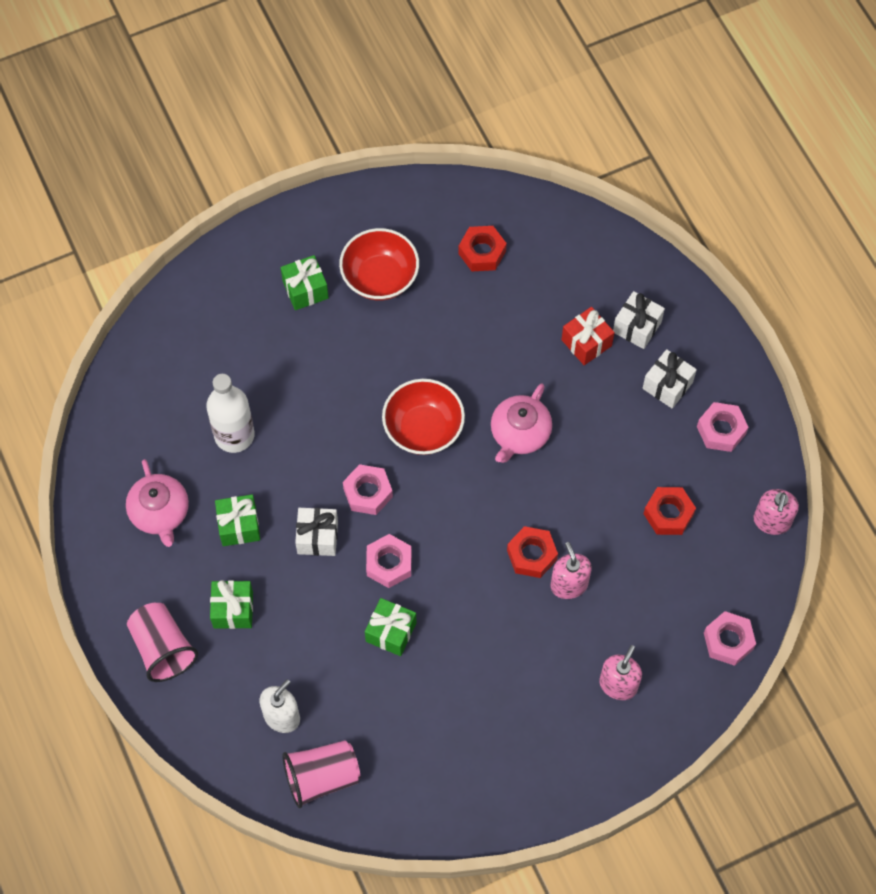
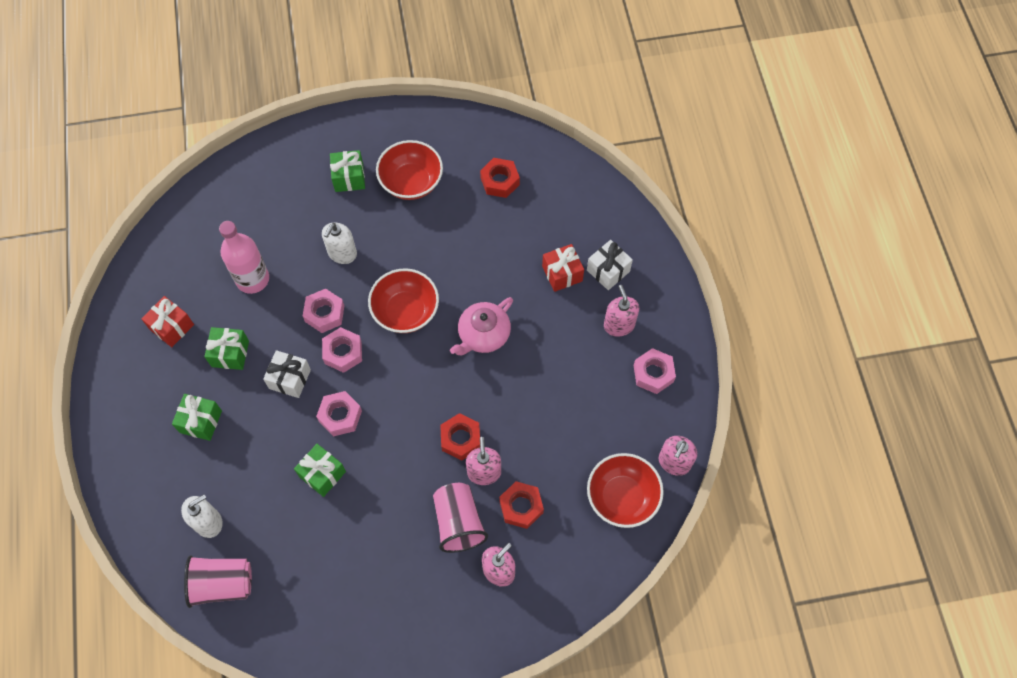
camera: 15 degrees right, 0 degrees up
pink teapot [126,459,189,547] -> red gift [142,296,194,347]
pink cup [127,603,198,682] -> pink cup moved to [433,483,488,553]
white bottle [206,374,255,453] -> pink bottle [219,221,269,294]
white gift [643,349,697,408] -> pink soap dispenser [604,285,639,337]
red nut [644,487,696,535] -> red nut moved to [499,481,544,529]
pink nut [704,611,756,666] -> pink nut moved to [303,289,344,333]
none -> white soap dispenser [322,222,357,264]
none -> red bowl [587,453,664,528]

